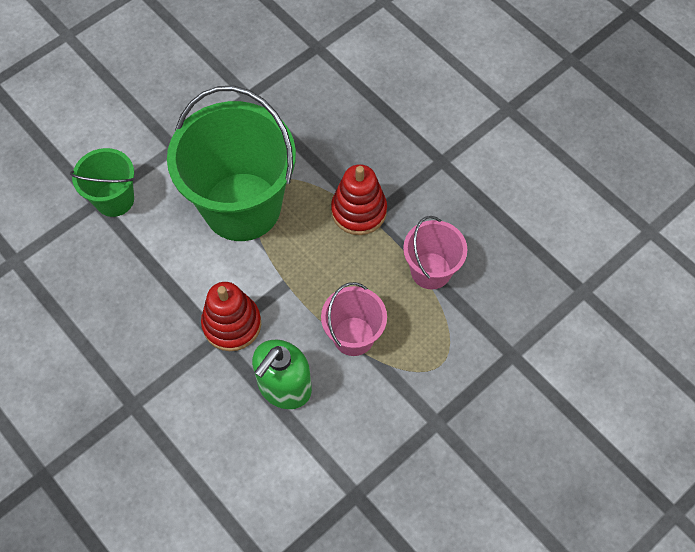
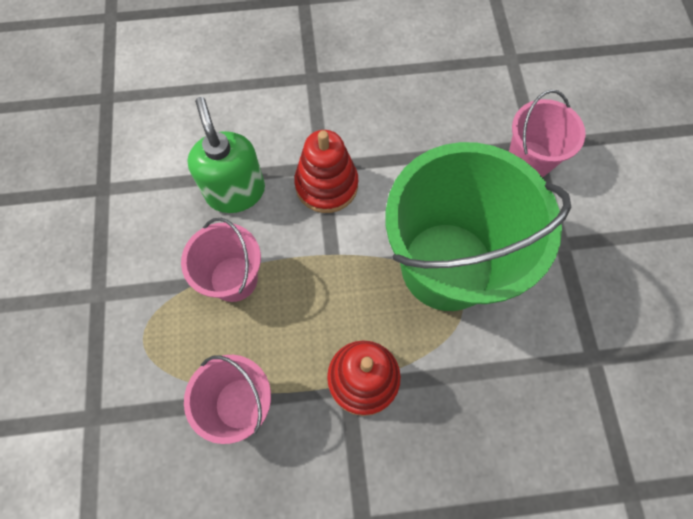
camera: 125 degrees right, 5 degrees up
green bucket [70,148,135,217] -> pink bucket [509,90,586,177]

